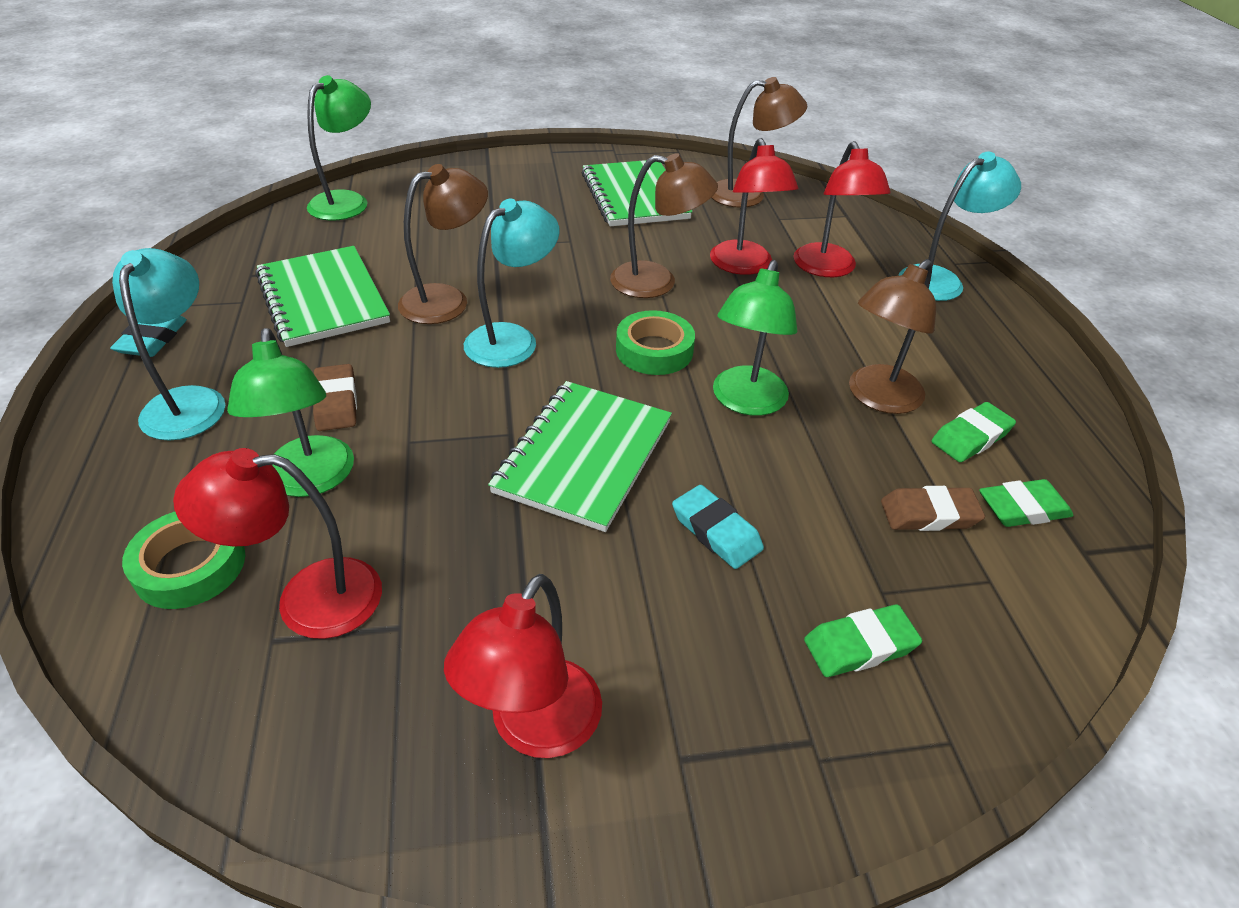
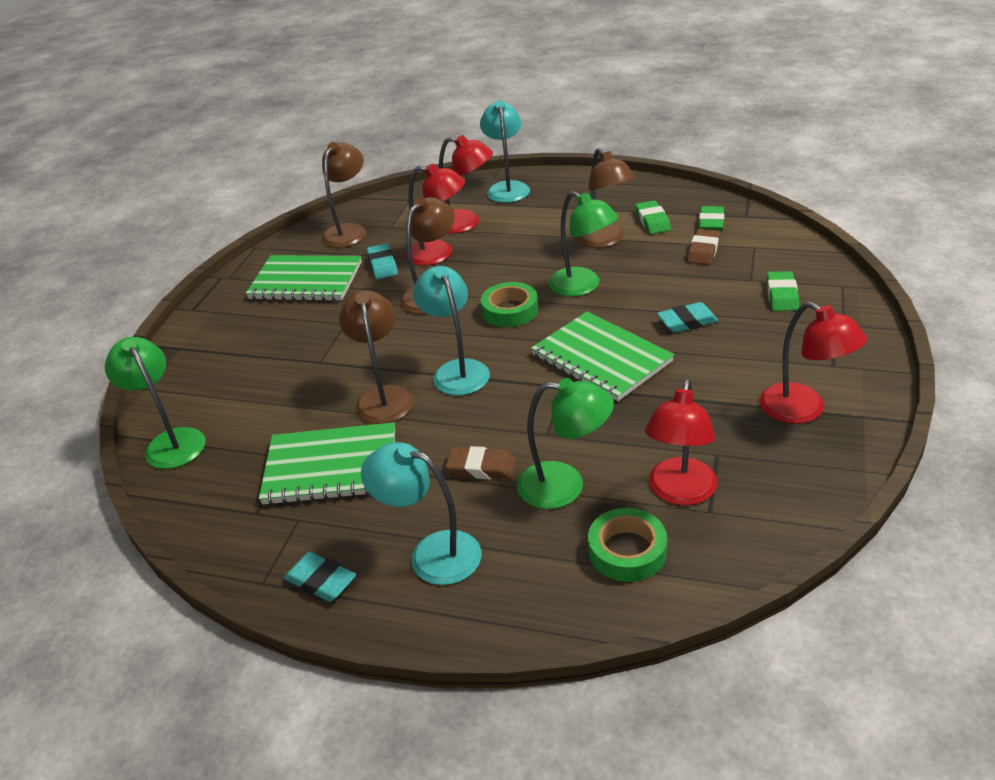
camera: 60 degrees left, 5 degrees down
none -> turquoise eraser [367,243,398,279]

